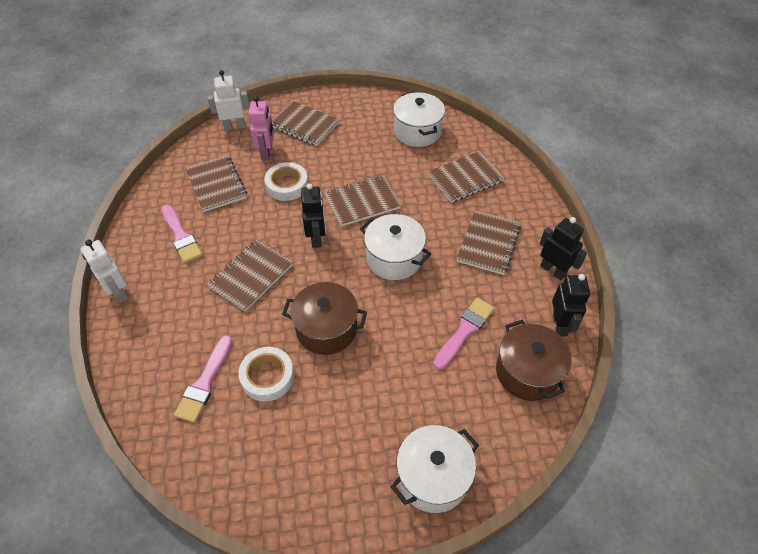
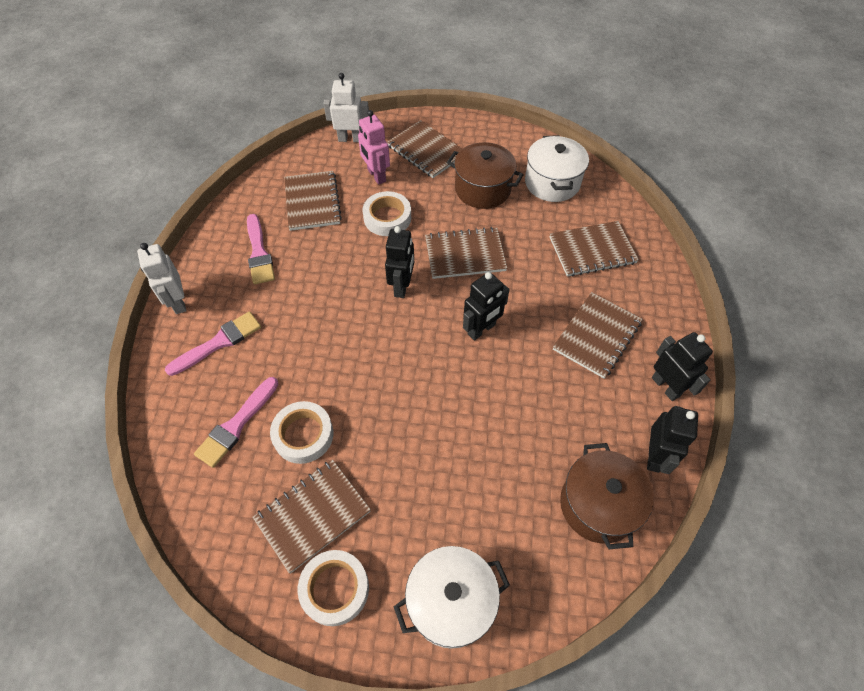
camera: 15 degrees right, 5 degrees up
brown notebook [207,240,293,312] -> brown notebook moved to [252,459,371,574]
pink robot [248,96,274,160] -> pink robot turned 135 degrees clockwise [358,110,390,185]
brown pot [282,282,367,355] -> brown pot moved to [447,142,524,209]
white pot [360,214,431,280] -> black robot [463,272,510,341]
pink brush [433,298,494,369] -> pink brush moved to [165,311,261,376]
none -> white tape [298,550,369,626]

